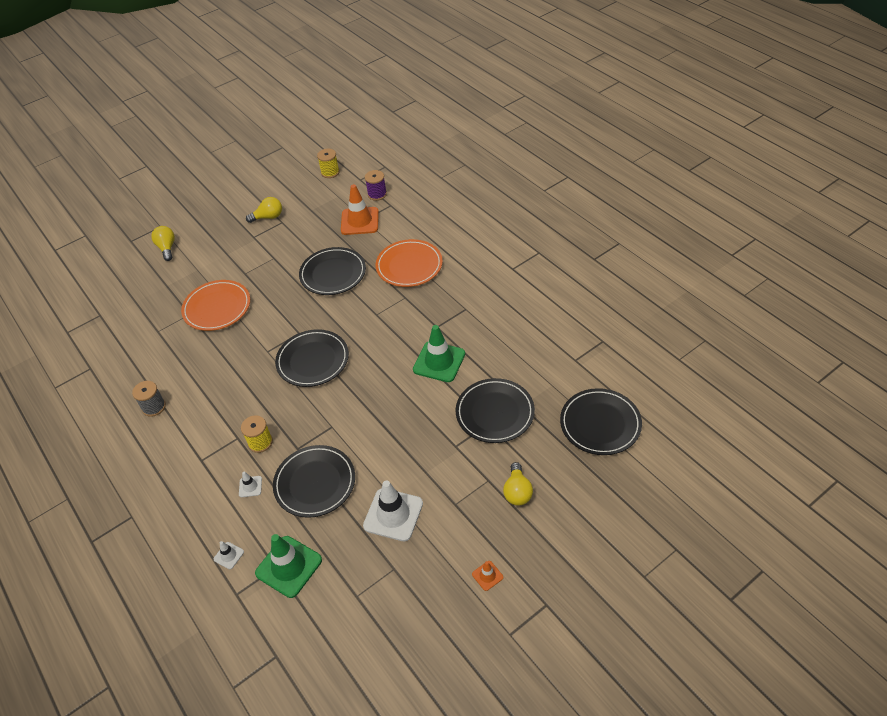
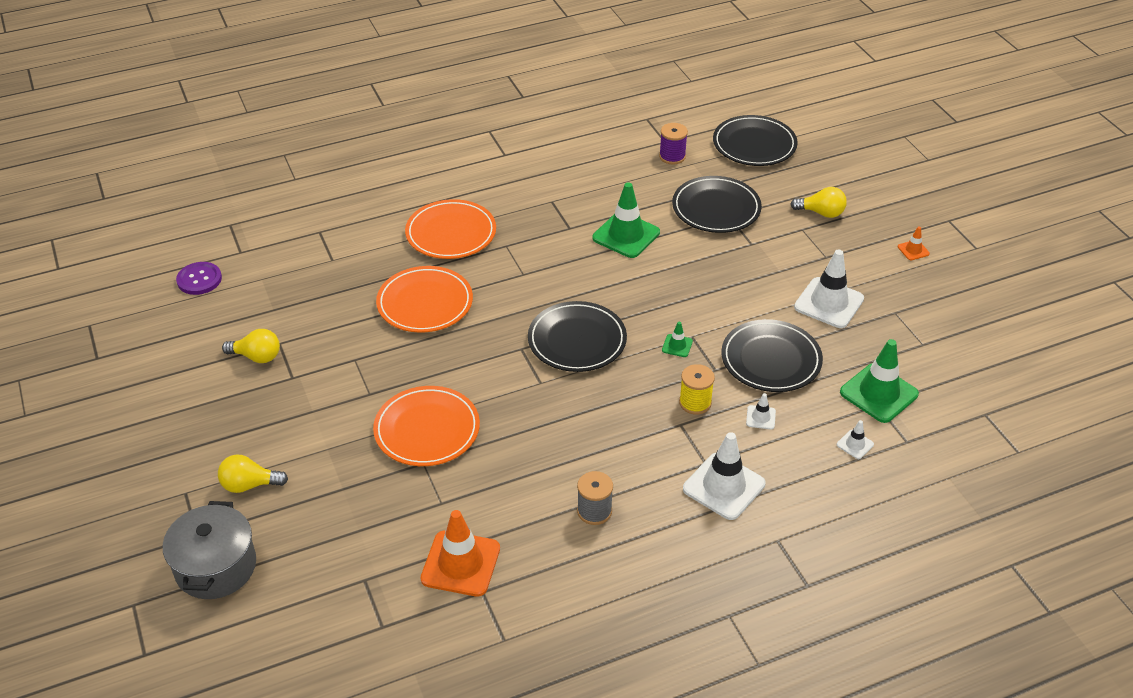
camera: 80 degrees left, 5 degrees down
yellow light bulb [246,197,282,223] -> yellow light bulb turned 105 degrees clockwise [222,329,280,363]
black plate [299,247,366,295] -> orange plate [376,266,473,333]
yellow spool [317,149,340,178] -> purple button [176,262,222,295]
orange traffic cone [341,184,379,235] -> orange traffic cone moved to [421,510,500,597]
purple spool [365,170,387,201] -> purple spool moved to [659,123,688,164]
none -> grey pot [163,501,256,599]
none -> green traffic cone [662,322,693,357]
none -> white traffic cone [683,432,765,520]

